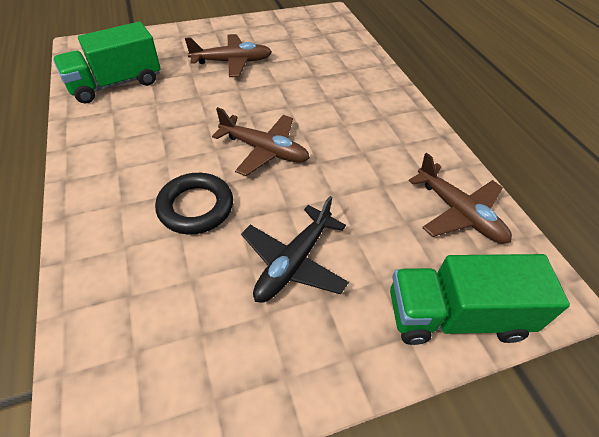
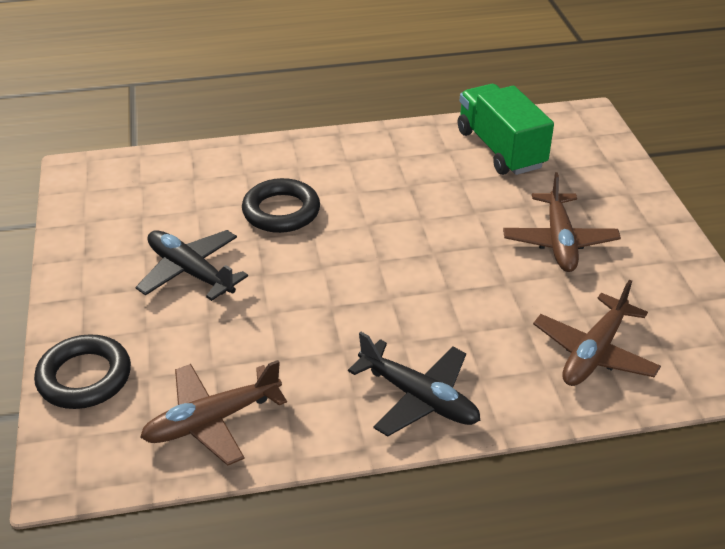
camera: 100 degrees right, 10 degrees down
brown plane [212,107,310,176] -> brown plane moved to [533,279,661,386]
green truck [390,254,570,345] -> black ring [34,334,131,409]
none -> black plane [348,332,480,437]

